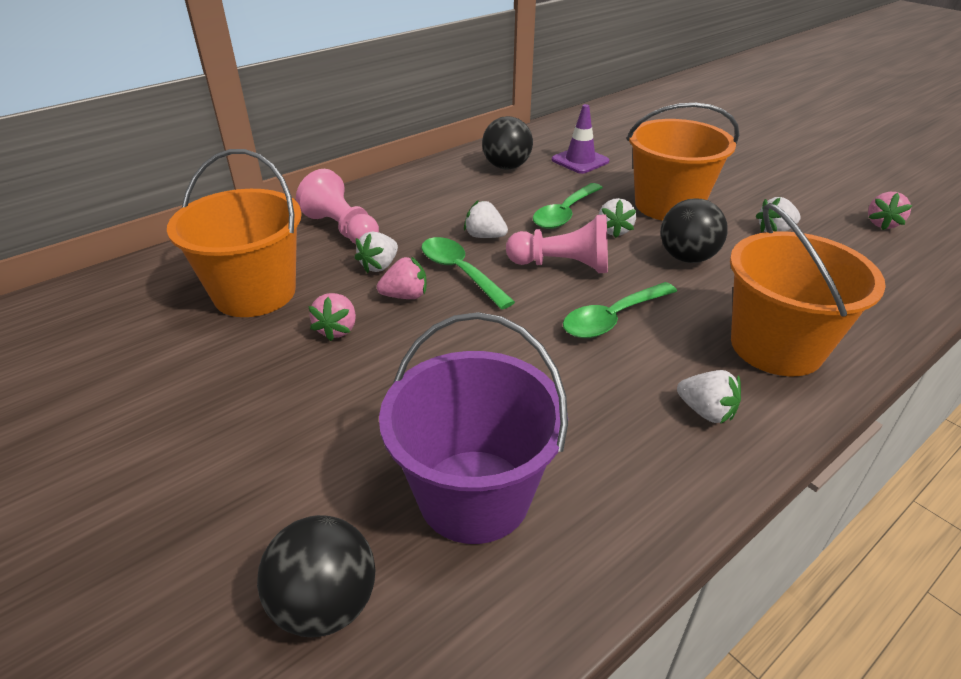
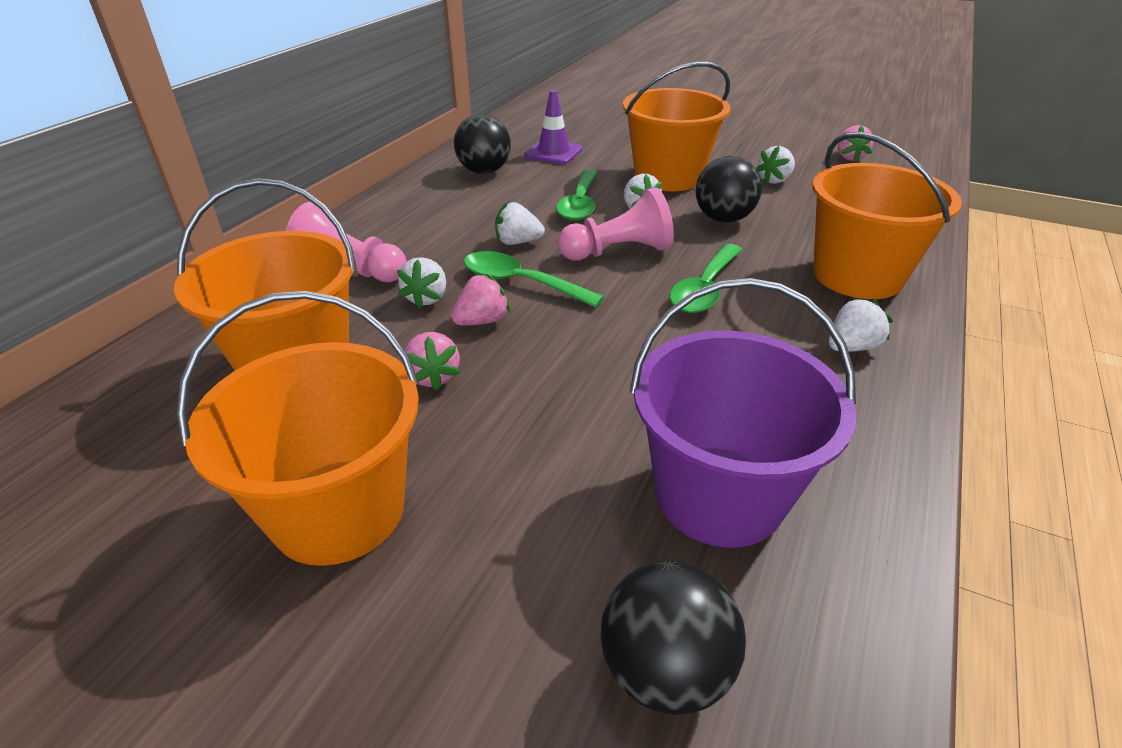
camera: 25 degrees left, 0 degrees up
white strawberry [677,370,741,424] -> white strawberry turned 45 degrees counterclockwise [829,298,893,352]
none -> orange bucket [176,291,419,566]

